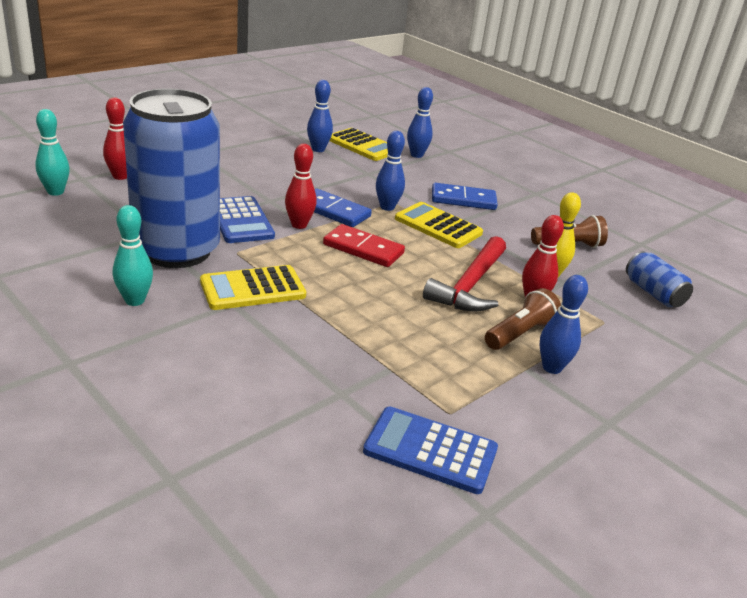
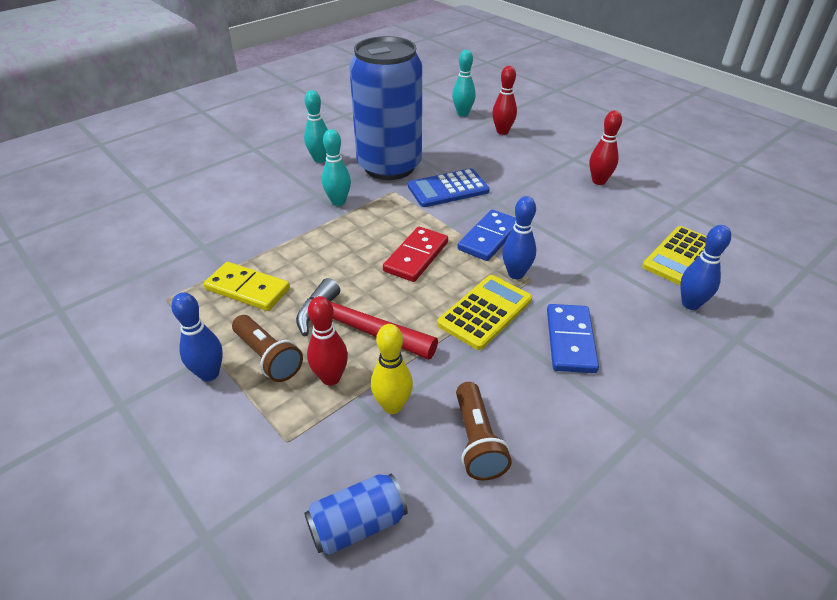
camera: 95 degrees right, 10 degrees up
yellow calculator [200,265,306,310] -> turquoise bowling pin [322,129,351,206]
red bowling pin [285,144,317,229] -> red bowling pin moved to [589,110,622,185]
blue bowling pin [307,80,333,152] -> none
blue calculator [363,407,498,494] -> none
none -> yellow domino [204,262,290,311]

